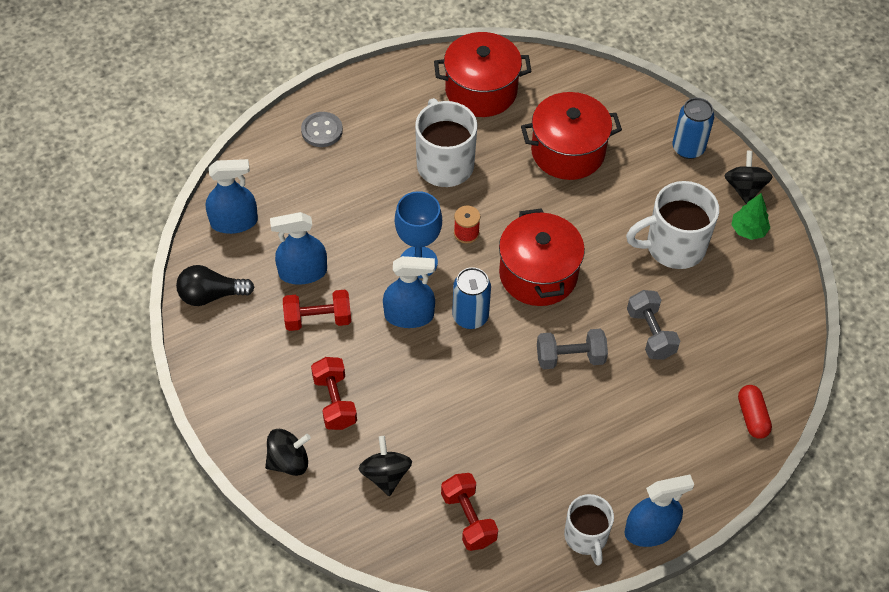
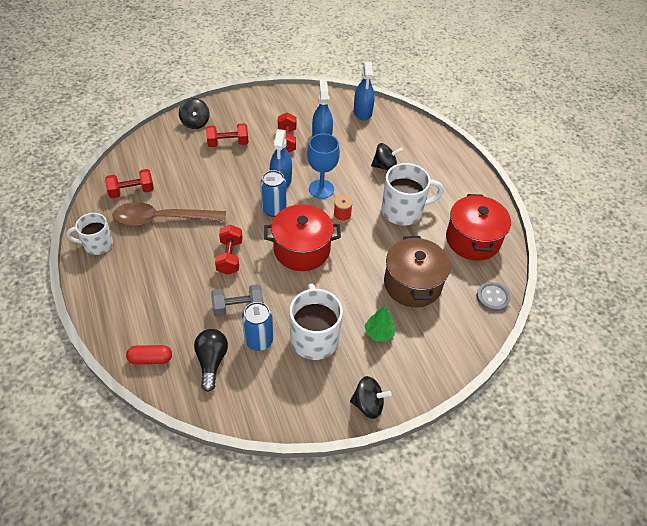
camera: 95 degrees right, 5 degrees down
black light bulb [176,265,255,306] -> black light bulb moved to [194,329,228,392]
grey button [301,112,343,147] -> grey button moved to [477,282,511,312]
black spinning top [359,436,412,496] -> black spinning top moved to [371,143,403,171]
red pot [521,92,622,180] -> brown pot [384,236,450,307]
grey dumbbell [537,329,608,369] -> red dumbbell [215,225,243,275]
blue spray bottle [624,474,694,547] -> none
blue can [672,98,714,159] -> blue can moved to [242,302,273,351]
green tree [731,193,770,240] -> green tree moved to [365,306,396,342]
none -> brown spoon [112,202,226,226]

